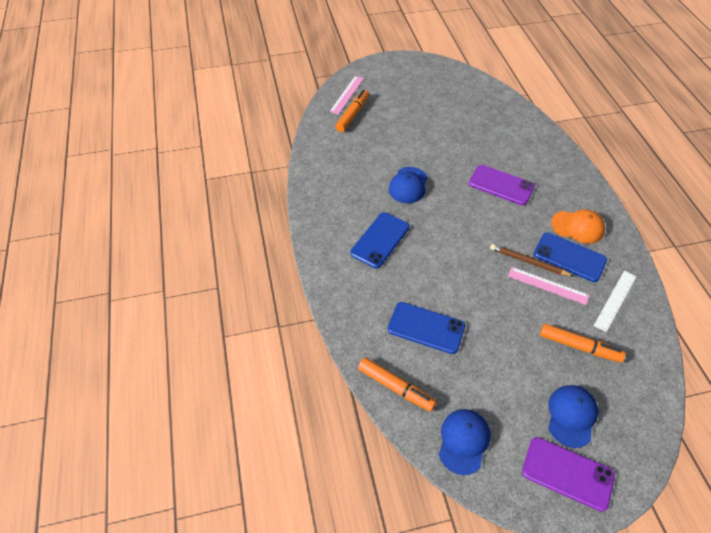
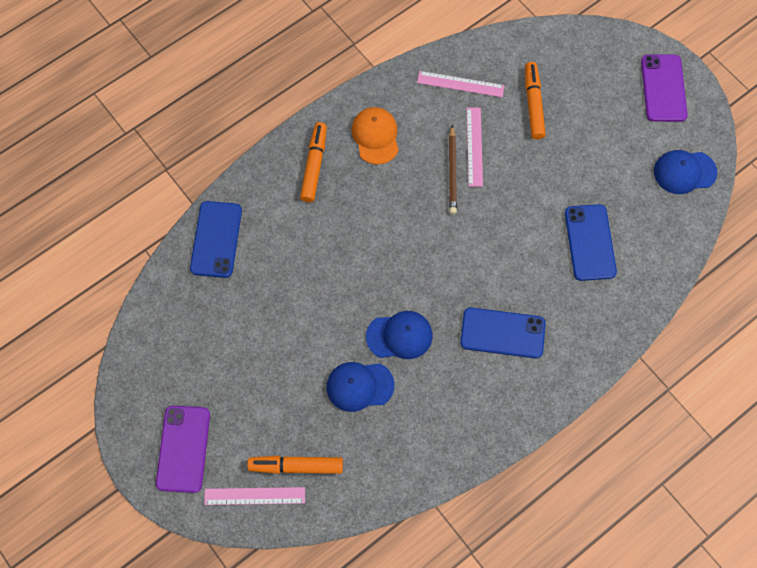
camera: 115 degrees left, 15 degrees up
orange marker [358,358,437,411] -> orange marker moved to [300,122,327,202]
purple phone [469,165,535,205] -> purple phone moved to [156,406,210,493]
blue phone [534,232,607,282] -> blue phone moved to [190,201,242,278]
blue cap [548,385,598,448] -> blue cap moved to [326,362,395,412]
white ruler [594,270,637,332] -> pink ruler [417,71,505,97]

